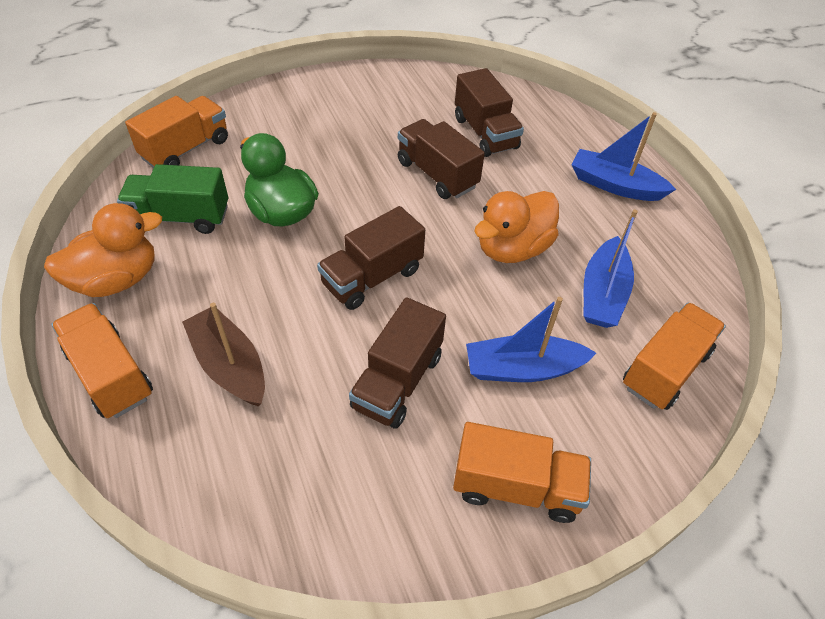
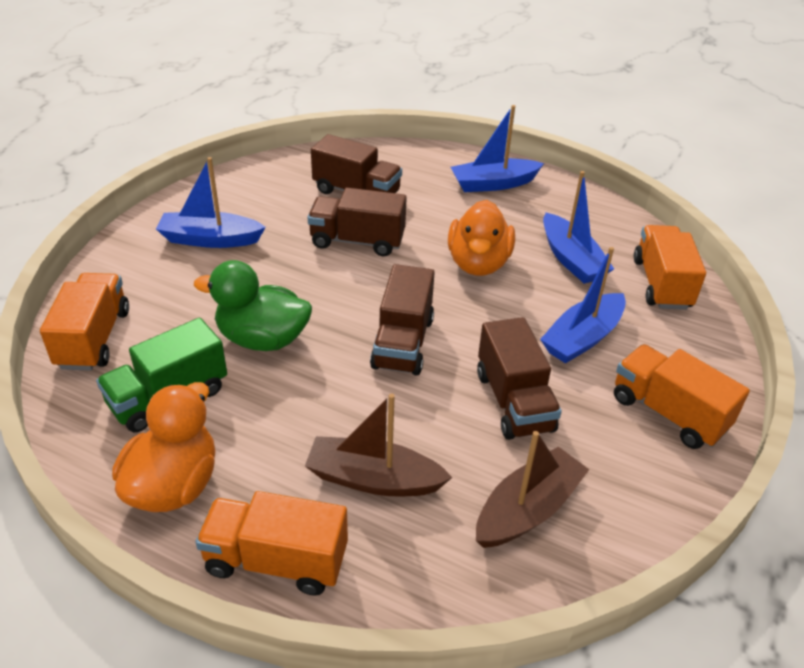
camera: 40 degrees left, 10 degrees down
orange truck [453,422,591,523] -> orange truck turned 105 degrees counterclockwise [614,344,750,449]
none -> blue boat [156,157,266,248]
none -> brown boat [476,431,589,548]

